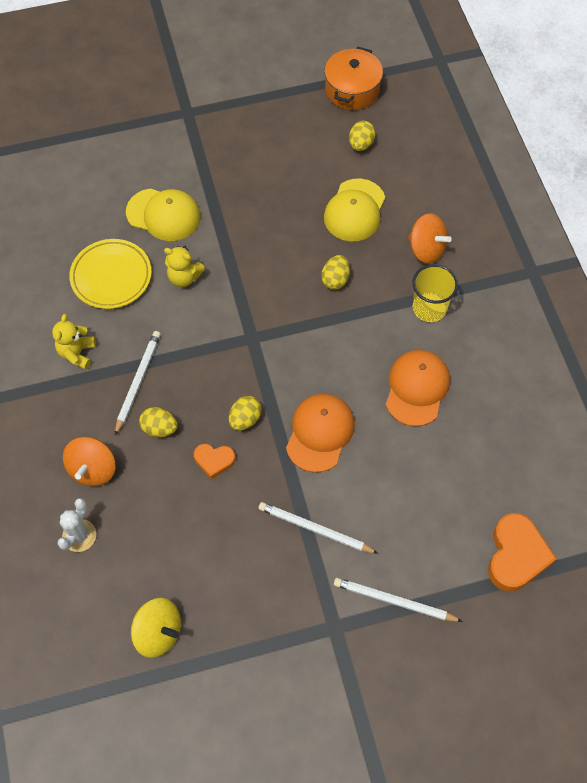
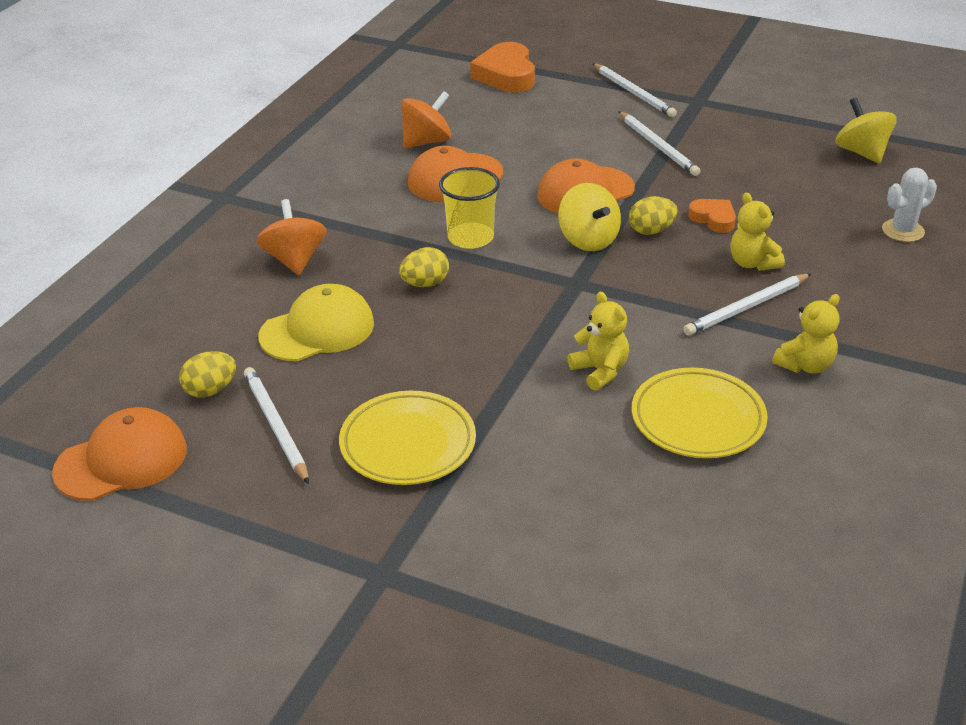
camera: 140 degrees left, 25 degrees down
orange spinning top [63,437,115,486] -> orange spinning top moved to [401,91,451,149]
yellow cap [126,188,200,241] -> none
yellow egg [139,407,178,437] -> yellow teddy bear [730,193,785,271]
orange pot [324,47,383,110] -> orange cap [52,407,187,501]
yellow cup [412,264,458,322] -> yellow cup moved to [439,167,500,249]
orange heart [488,513,557,592] -> orange heart turned 60 degrees counterclockwise [470,42,535,92]
none -> white pencil [244,367,309,484]
none -> yellow plate [339,391,476,485]
none -> yellow spinning top [558,183,621,251]

